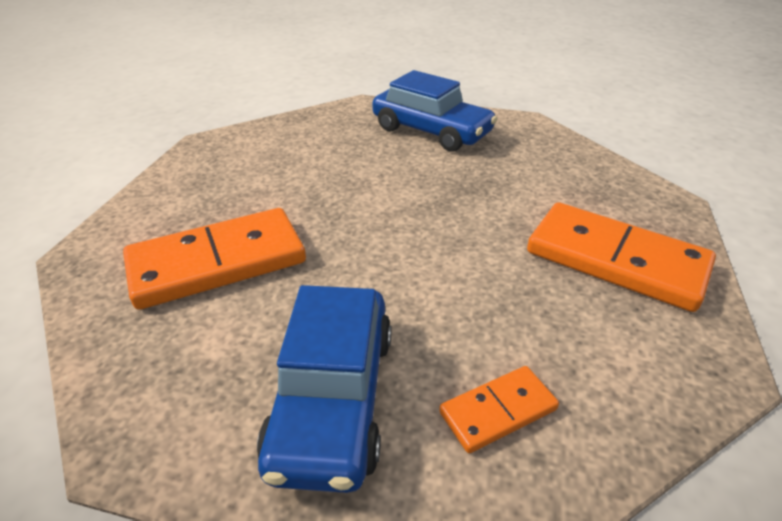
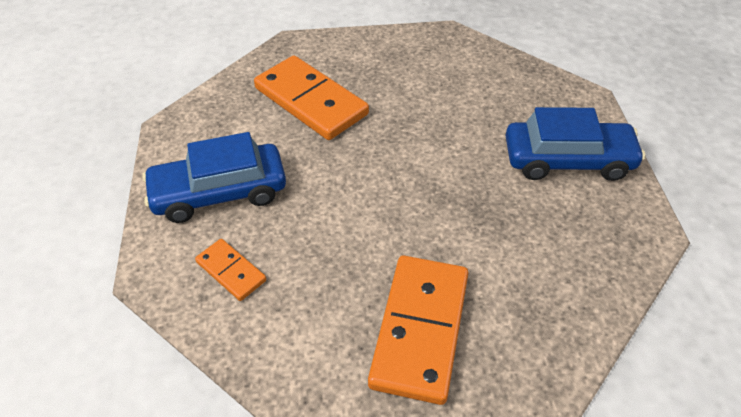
camera: 70 degrees right, 10 degrees up
blue car [372,70,497,151] -> blue car turned 105 degrees counterclockwise [505,107,645,181]

